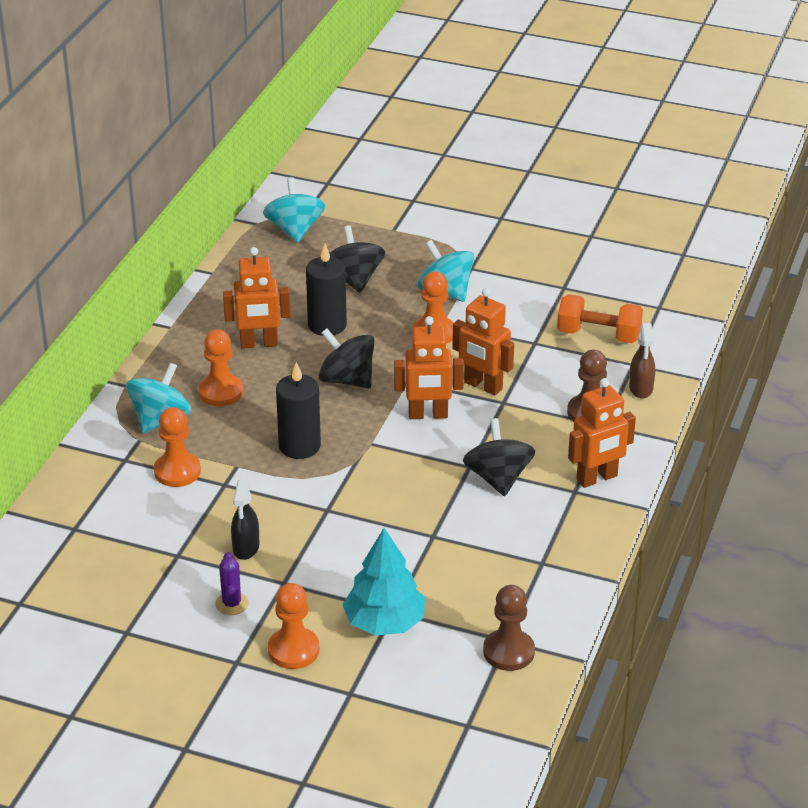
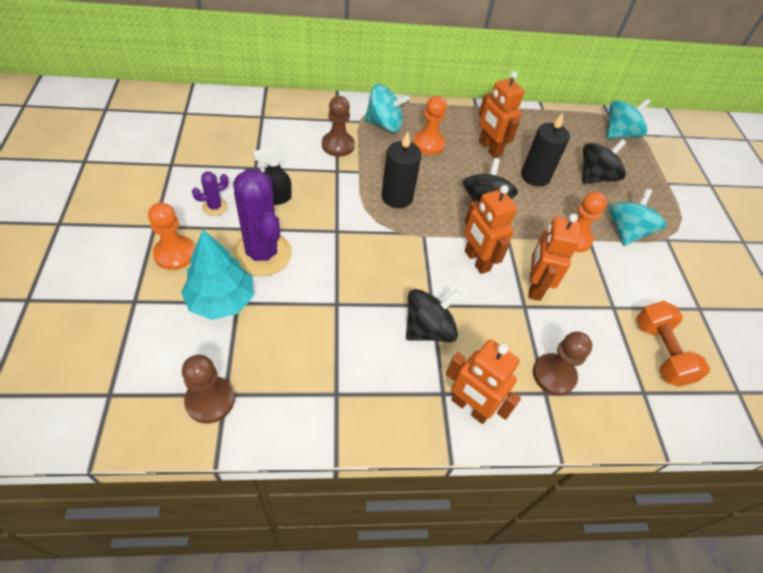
camera: 60 degrees right, 15 degrees up
orange pawn [154,407,201,487] -> brown pawn [322,96,355,157]
brown spray bottle [629,323,655,399] -> none
none -> purple cactus [232,169,292,276]

